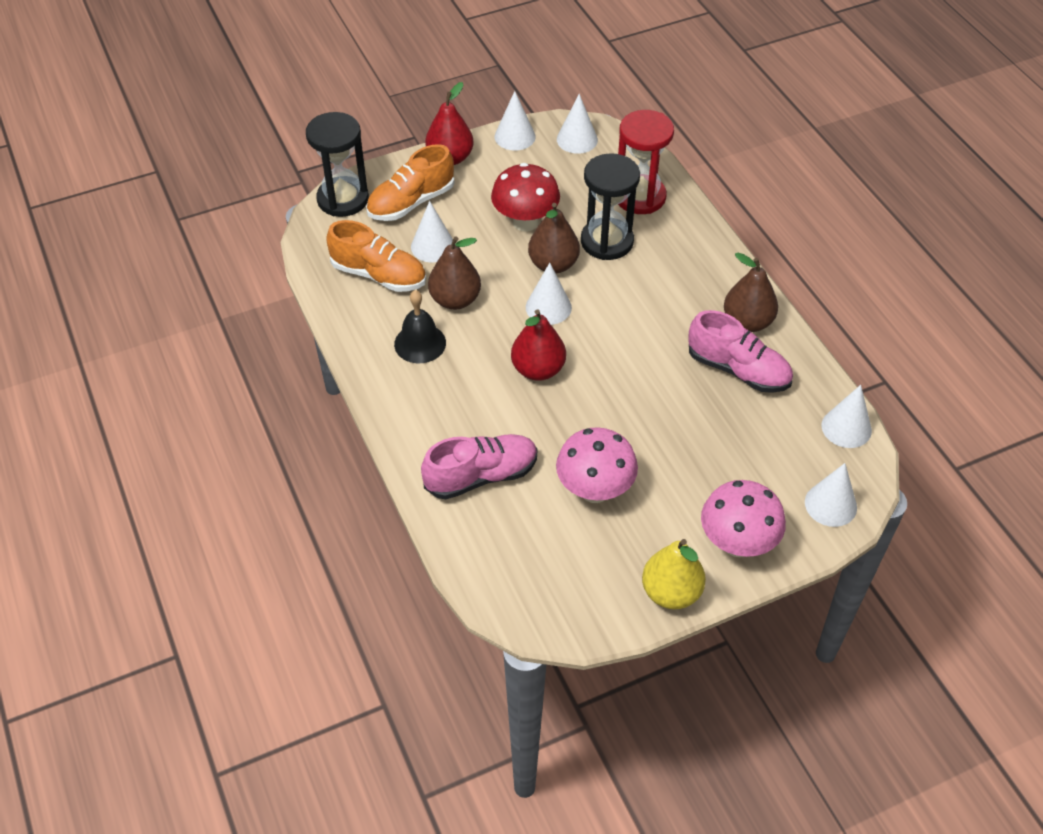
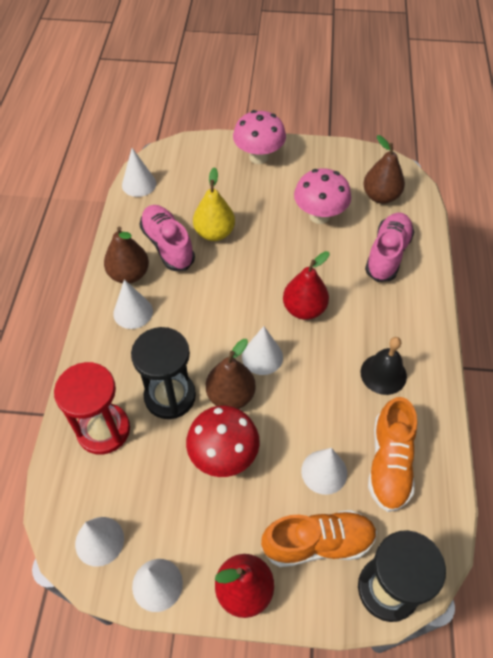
camera: 150 degrees left, 5 degrees up
orange shoe [326,220,426,292] -> orange shoe turned 135 degrees counterclockwise [368,397,417,512]
pink shoe [421,434,537,499] -> pink shoe turned 105 degrees clockwise [365,213,414,282]
brown pear [428,236,481,310] -> brown pear moved to [363,135,405,204]
yellow pear [642,539,706,609] -> yellow pear moved to [193,167,235,241]
white cone [805,463,857,527] -> white cone moved to [113,279,153,329]

